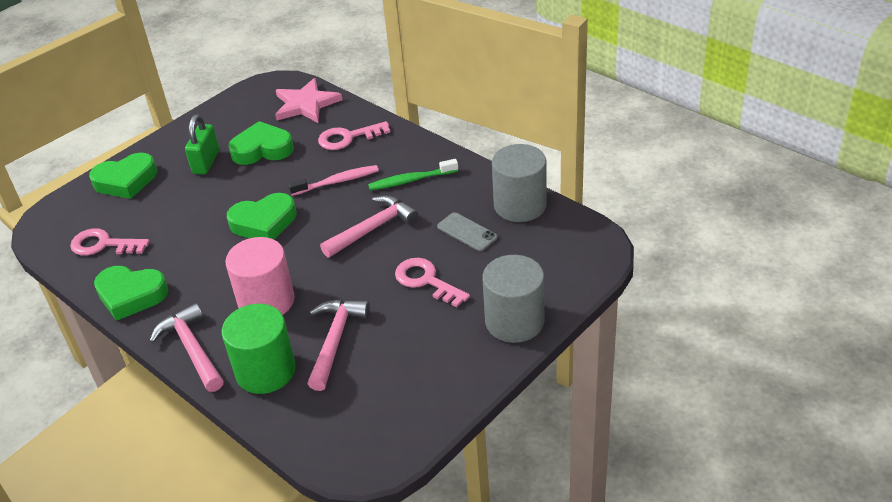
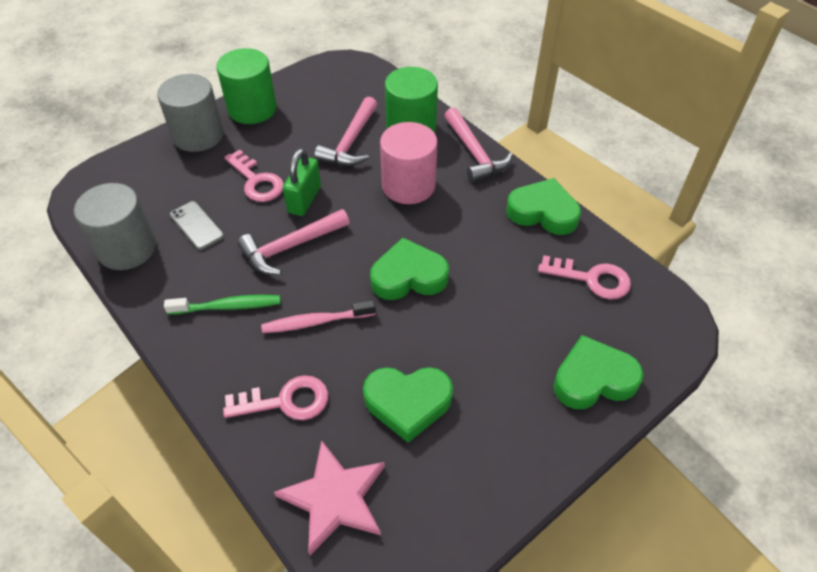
camera: 175 degrees left, 10 degrees up
green padlock [185,115,219,174] -> green padlock moved to [283,148,321,216]
none -> green cylinder [217,48,277,124]

